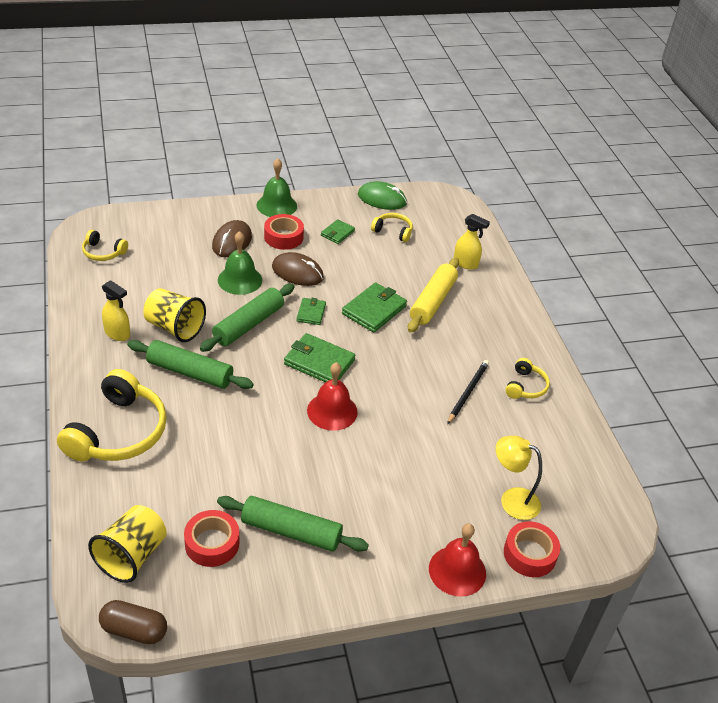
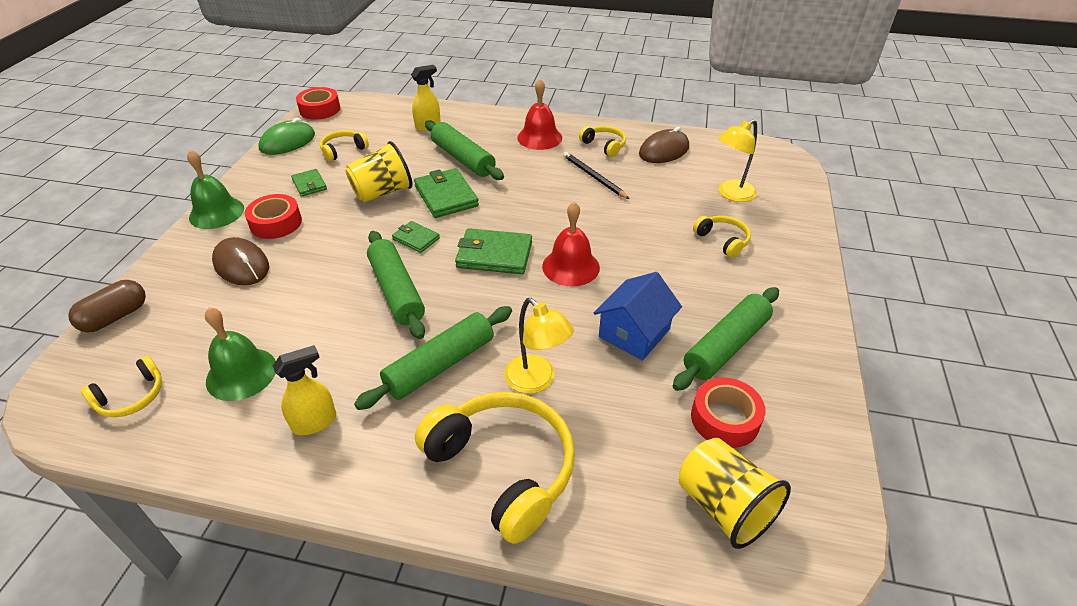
camera: 60 degrees left, 0 degrees up
brown capsule [99,600,167,644] -> brown capsule moved to [68,280,146,332]
yellow cup [143,288,206,342] -> yellow cup moved to [345,141,413,203]
green bell [218,231,262,295] -> green bell moved to [205,307,276,401]
brown mouse [272,252,324,286] -> brown mouse moved to [639,127,689,163]
green wallet [284,333,355,382] -> green wallet turned 45 degrees clockwise [455,228,532,274]
yellow rolling pin [408,258,459,333] -> green rolling pin [425,120,504,180]
red bell [429,524,486,597] -> red bell moved to [517,79,562,150]
red tape [504,521,560,577] -> red tape moved to [296,87,340,120]
none -> yellow lamp [504,298,574,394]
none -> blue house [594,272,682,361]
none -> yellow headphones [693,216,751,258]

